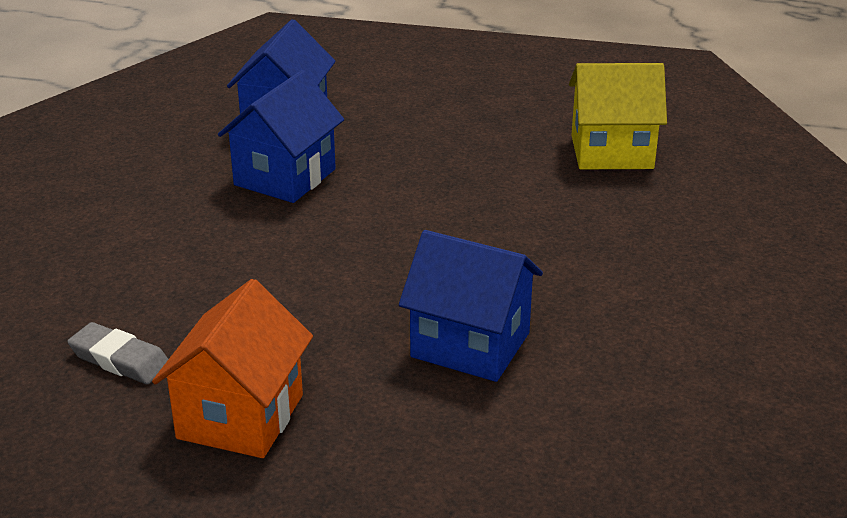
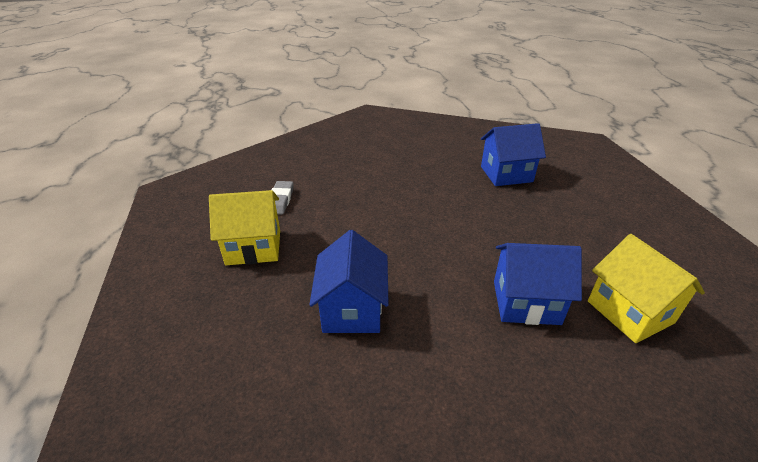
camera: 65 degrees right, 5 degrees up
orange house [152,279,313,458] -> yellow house [209,190,280,265]
blue house [218,70,344,203] -> blue house moved to [494,243,582,325]

